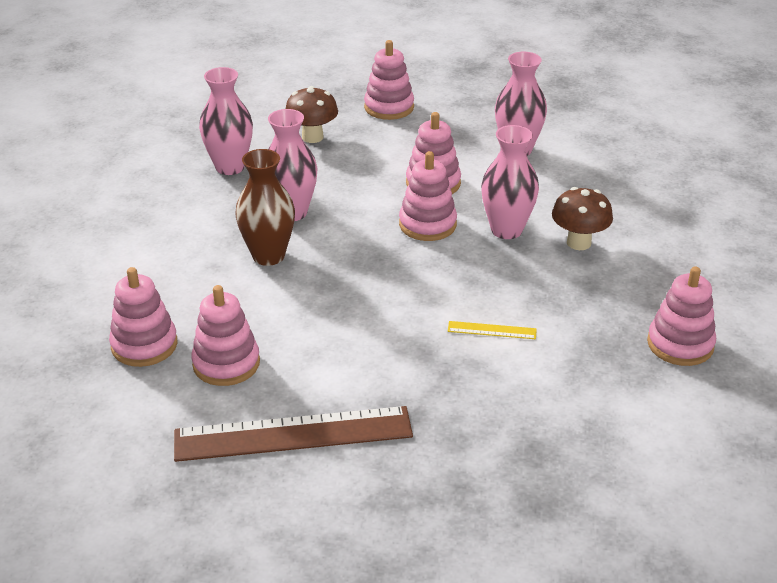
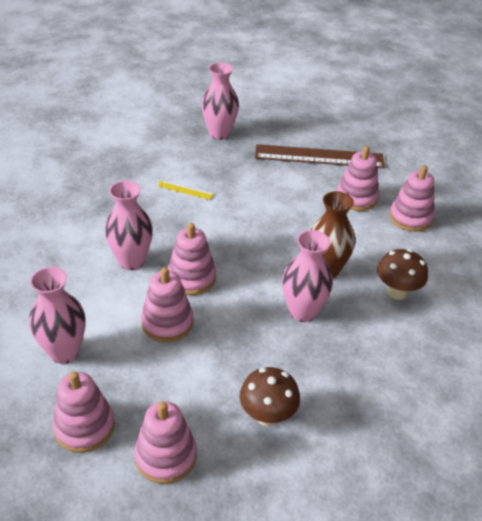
camera: 170 degrees left, 5 degrees up
pink vase [199,67,253,175] -> pink vase moved to [201,62,239,140]
brown mushroom [552,187,613,250] -> brown mushroom moved to [377,249,428,300]
pink stacking toy [647,267,716,366] -> pink stacking toy moved to [52,371,115,453]

